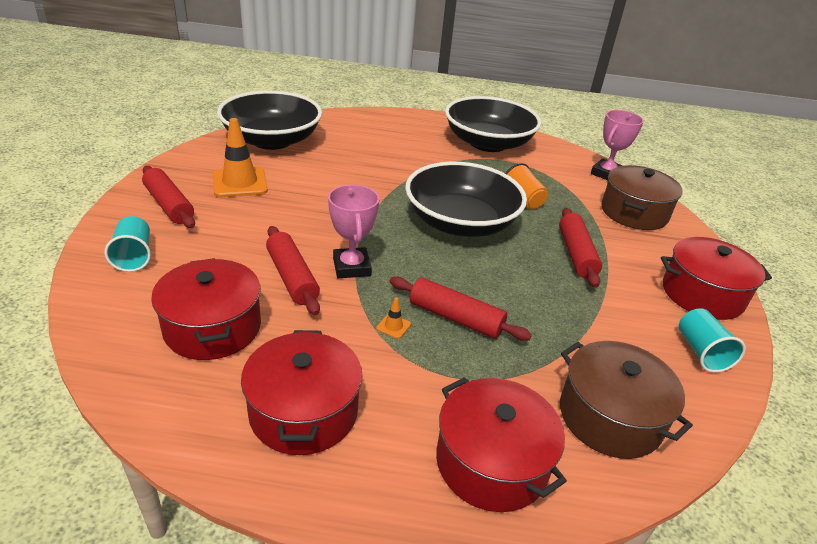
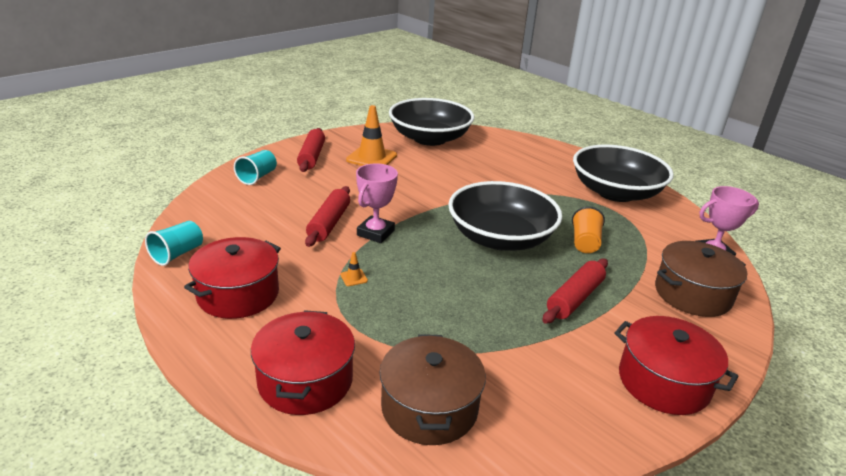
camera: 40 degrees right, 5 degrees down
red pot [151,258,261,360] -> none
red rolling pin [390,277,532,341] -> none
turquoise cup [679,308,746,373] -> turquoise cup moved to [145,221,203,266]

